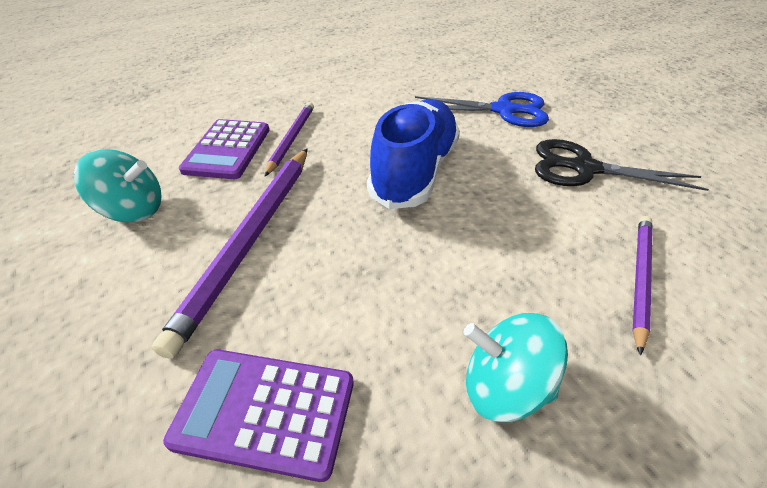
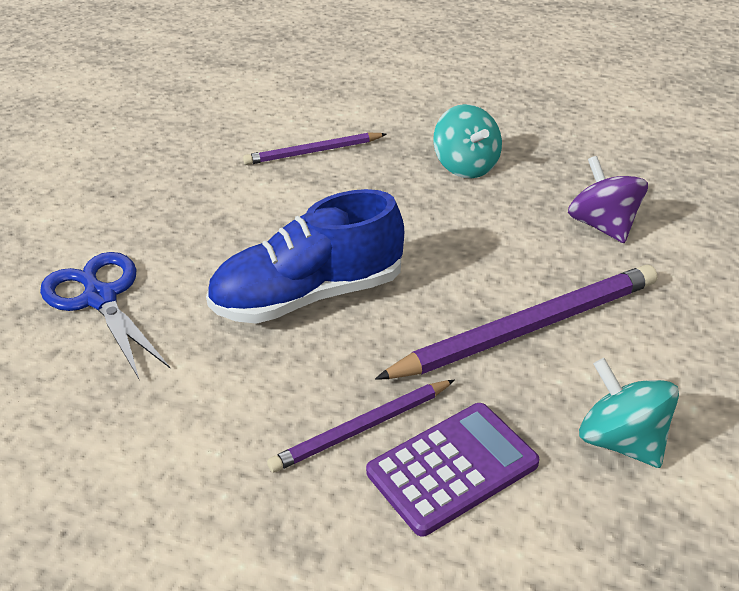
camera: 130 degrees left, 5 degrees down
purple calculator [163,349,354,482] -> purple spinning top [568,156,648,243]
black scissors [535,139,709,191] -> none

